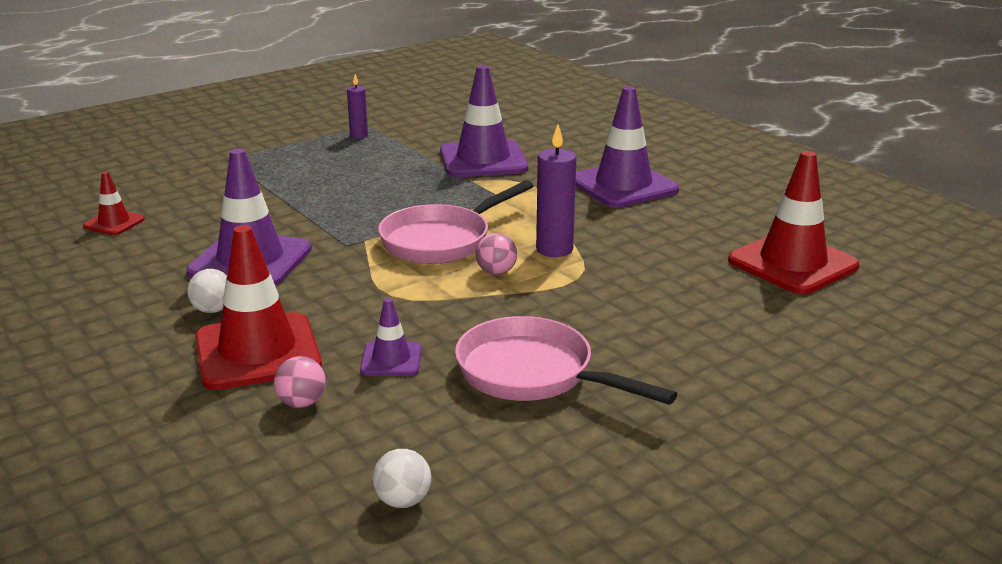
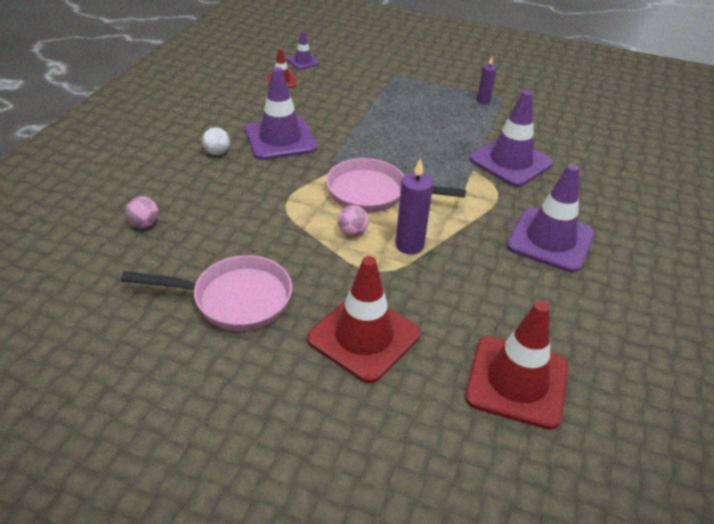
camera: 55 degrees right, 15 degrees up
red traffic cone [195,225,322,390] -> red traffic cone moved to [307,256,420,383]
purple traffic cone [360,298,422,376] -> purple traffic cone moved to [287,31,320,70]
white ball [372,449,431,508] -> none
pink pan [455,316,677,405] -> pink pan turned 90 degrees clockwise [121,255,292,331]

